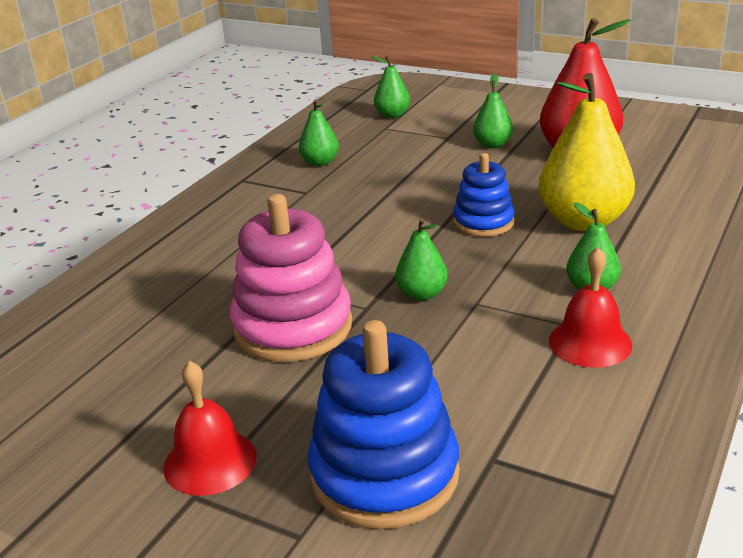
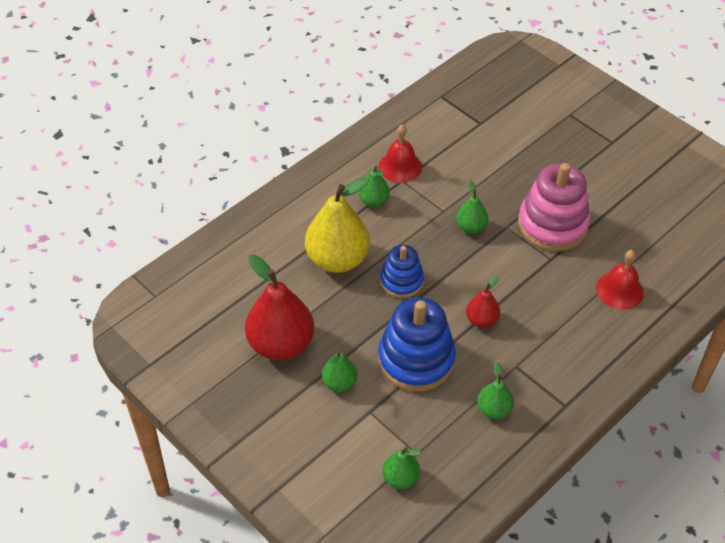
camera: 165 degrees left, 20 degrees up
red bell [163,361,257,496] -> red bell moved to [596,250,644,310]
blue stacking toy [307,320,460,529] -> blue stacking toy moved to [378,297,456,392]
none -> red pear [466,276,500,328]

